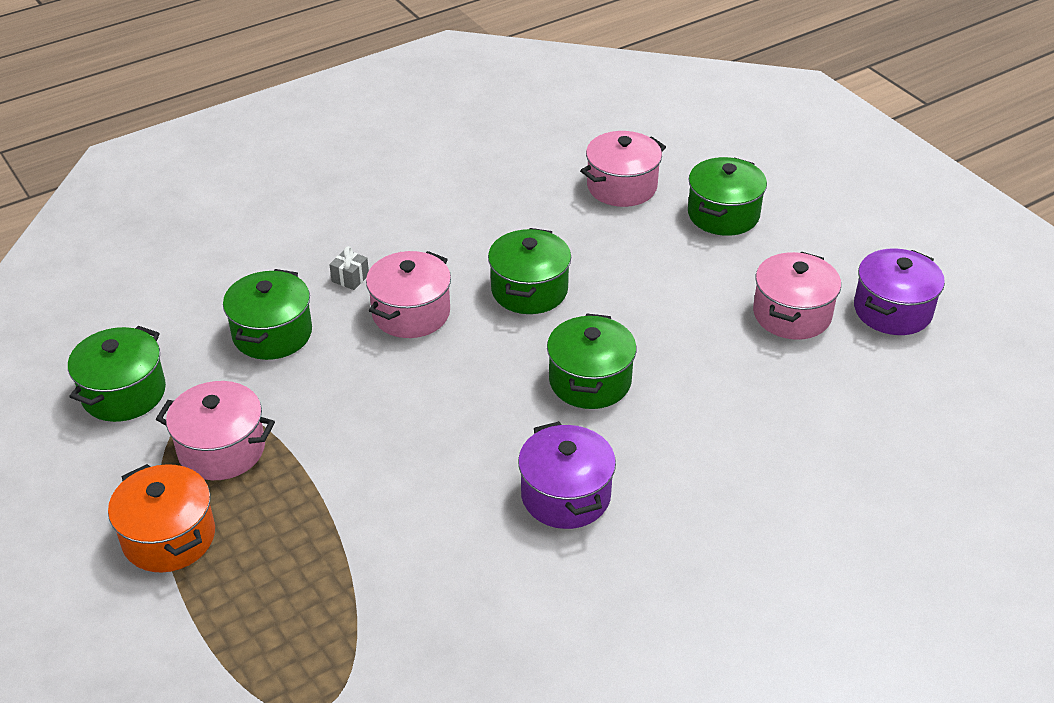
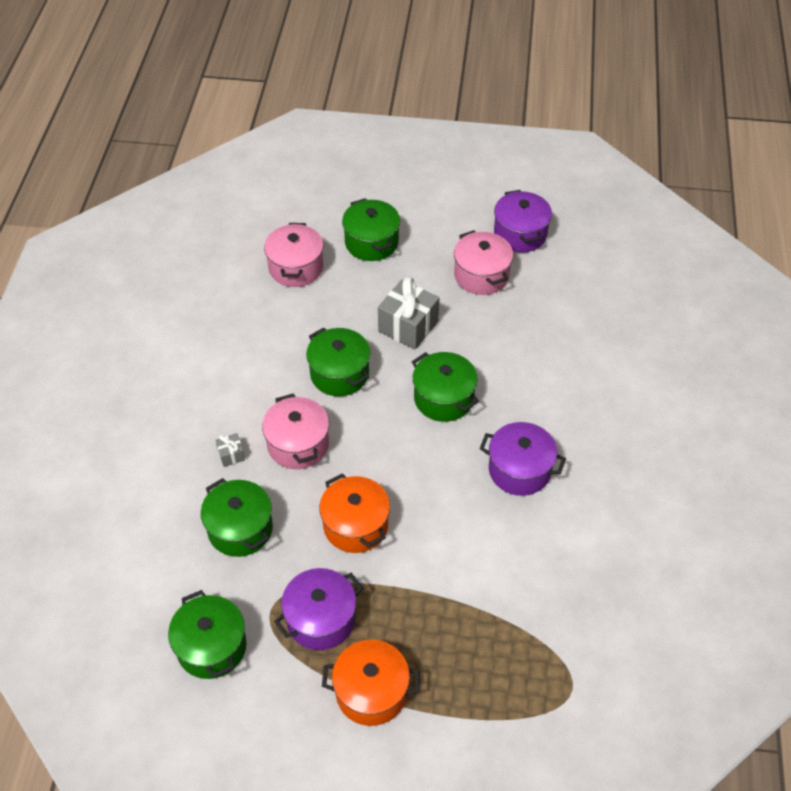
camera: 50 degrees left, 10 degrees up
pink pot [156,381,275,480] -> purple pot [274,568,363,650]
none -> orange pot [320,473,390,553]
none -> grey gift [378,277,439,350]

